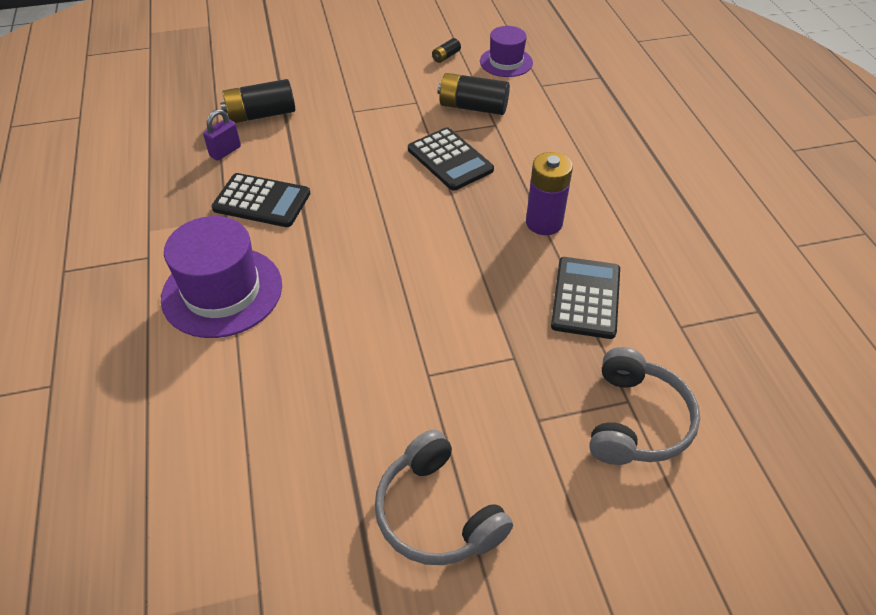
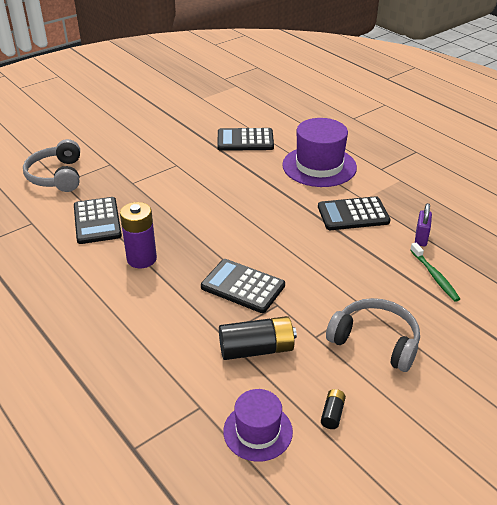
camera: 155 degrees right, 10 degrees down
black battery [220,79,295,123] -> green toothbrush [410,242,460,302]
grey headphones [375,429,513,565] -> grey headphones moved to [326,298,420,372]
none -> black calculator [217,128,274,151]

